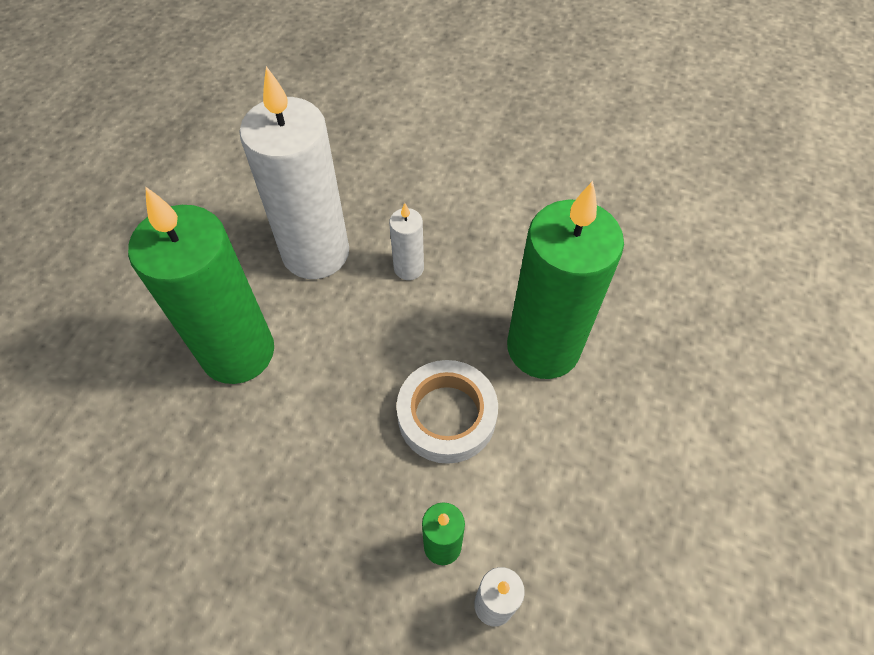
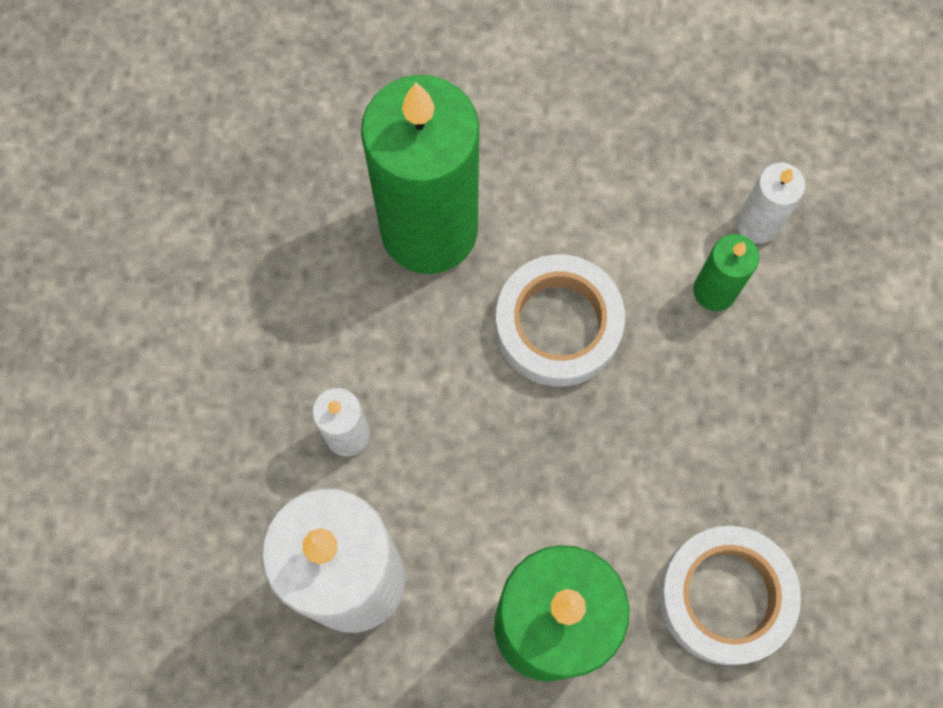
camera: 105 degrees left, 15 degrees up
none -> white tape [659,526,801,665]

